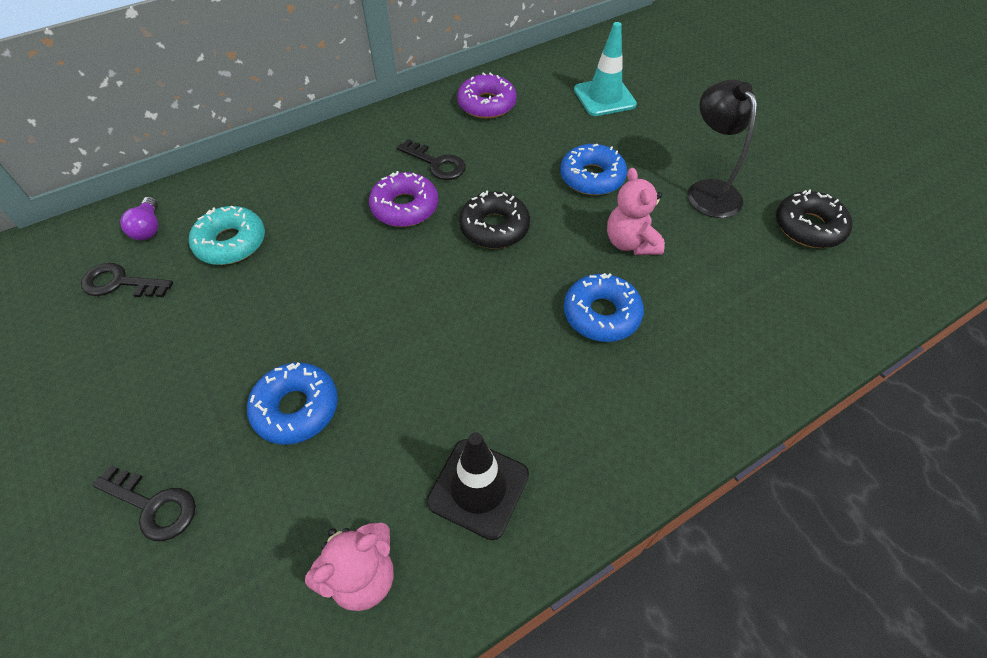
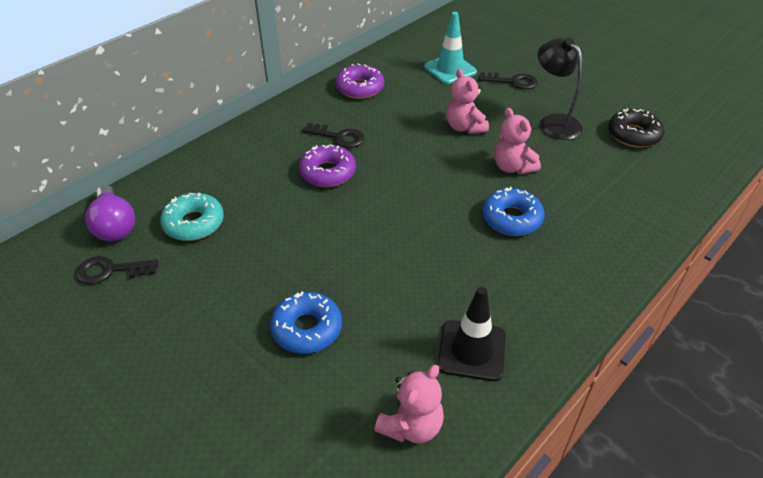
camera: 15 degrees left, 10 degrees down
black key [92,465,196,541] -> black key moved to [479,72,538,89]
purple light bulb [120,197,158,240] -> purple light bulb [85,185,135,241], size x1.60
black donut [459,191,530,249] -> none
blue donut [560,144,627,195] -> pink teddy bear [446,69,489,134]

